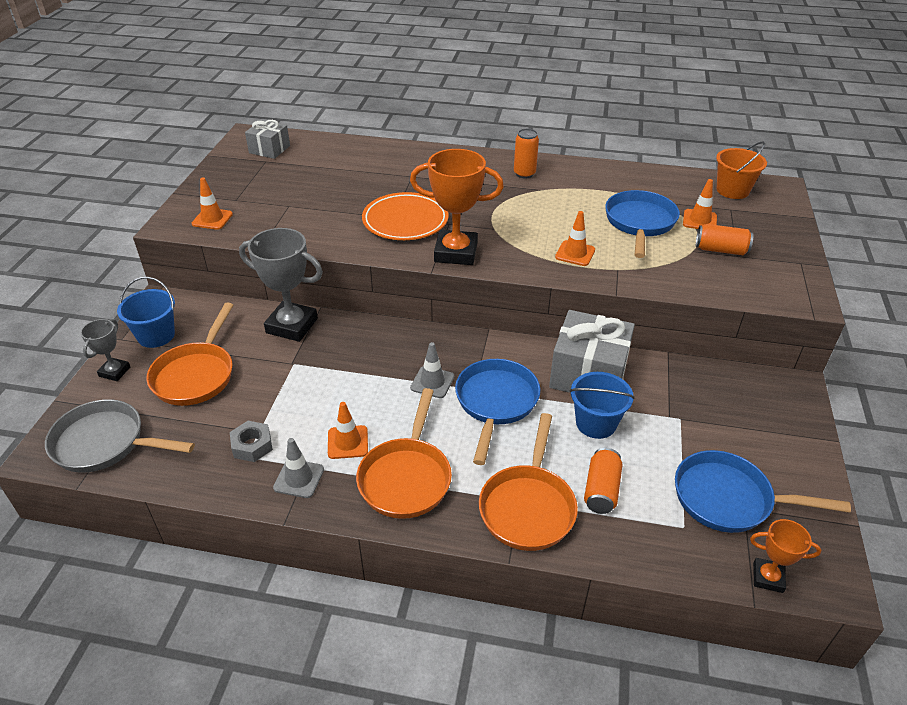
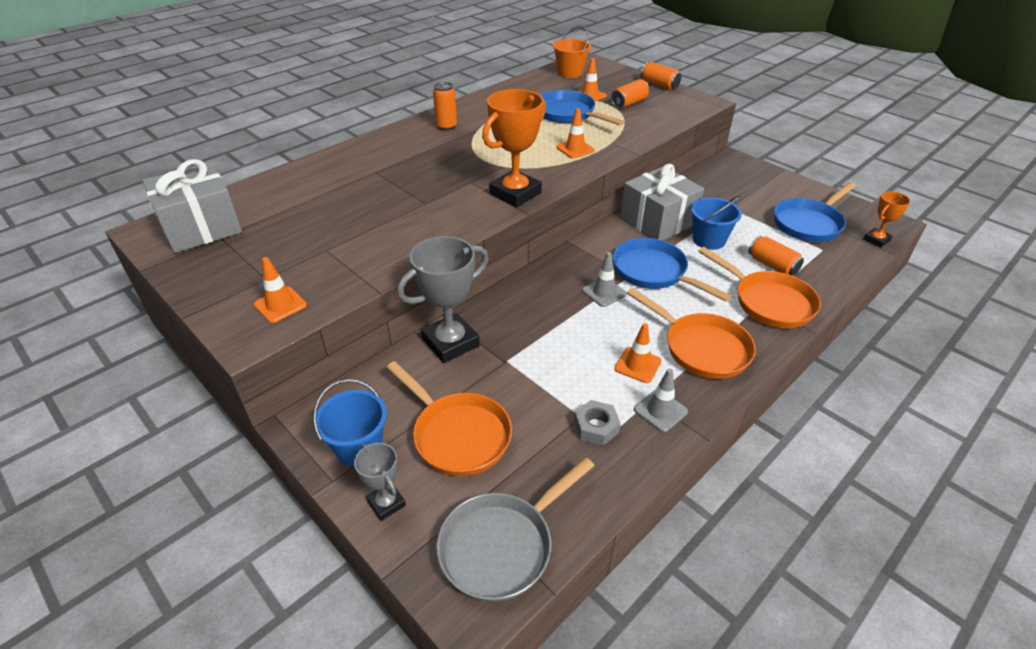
camera: 55 degrees left, 0 degrees up
grey gift [245,120,290,159] -> grey gift [142,159,242,253], size x1.73
orange plate [362,192,449,240] -> none
none -> orange can [641,62,681,90]

